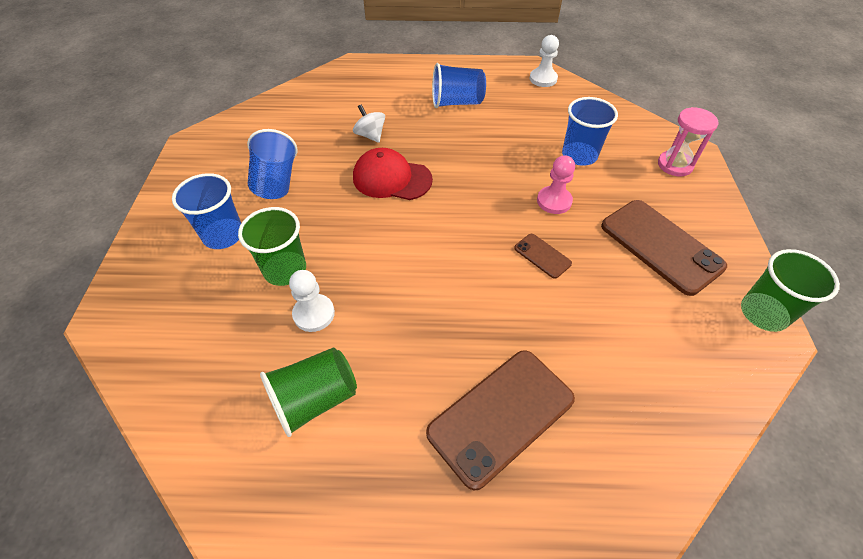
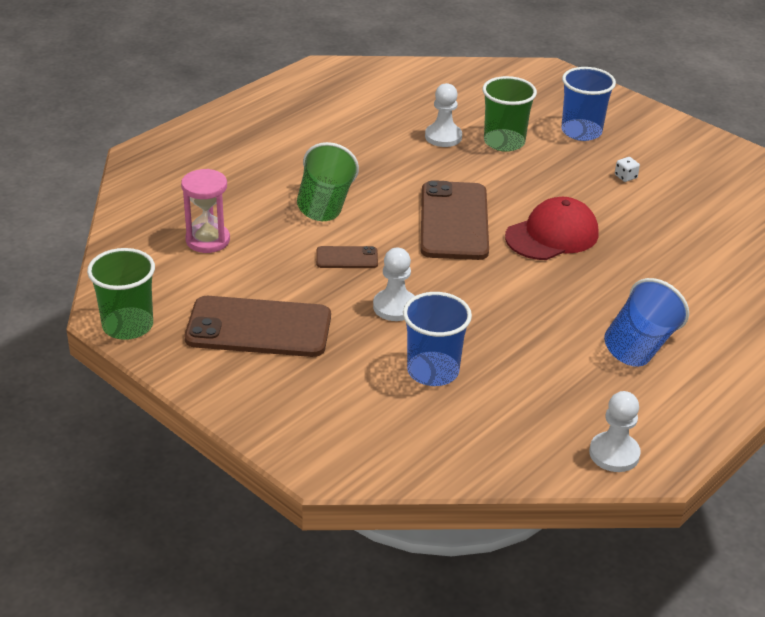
camera: 130 degrees right, 15 degrees down
blue cup [247,129,297,199] -> white dice [615,157,640,182]
green cup [260,347,357,437] -> green cup moved to [297,142,359,221]
white spinning top [353,104,385,143] -> none
brown phone [426,350,575,490] -> brown phone moved to [420,180,489,260]
pink pawn [537,155,575,214] -> white pawn [373,248,414,321]
pink hourglass [658,107,719,176] -> pink hourglass moved to [181,169,230,253]

